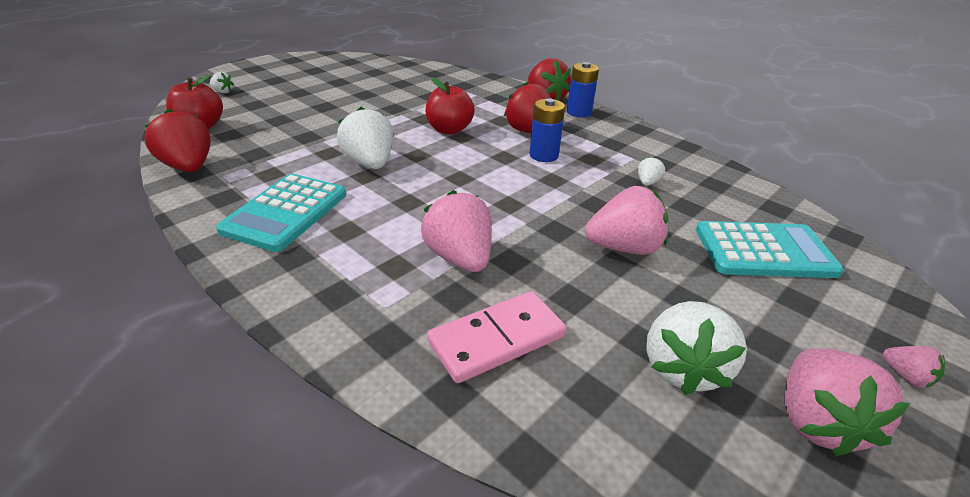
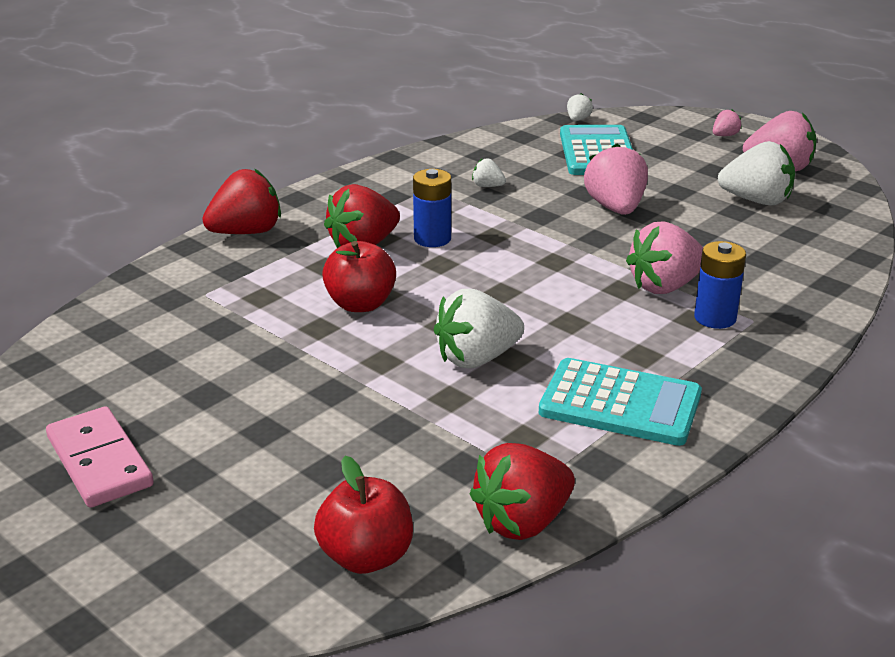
camera: 90 degrees left, 5 degrees down
white strawberry [210,72,234,94] -> white strawberry moved to [567,93,593,121]
pink domino [427,291,567,383] -> pink domino moved to [46,406,154,508]
blue battery [567,62,599,117] -> blue battery moved to [694,241,746,329]

